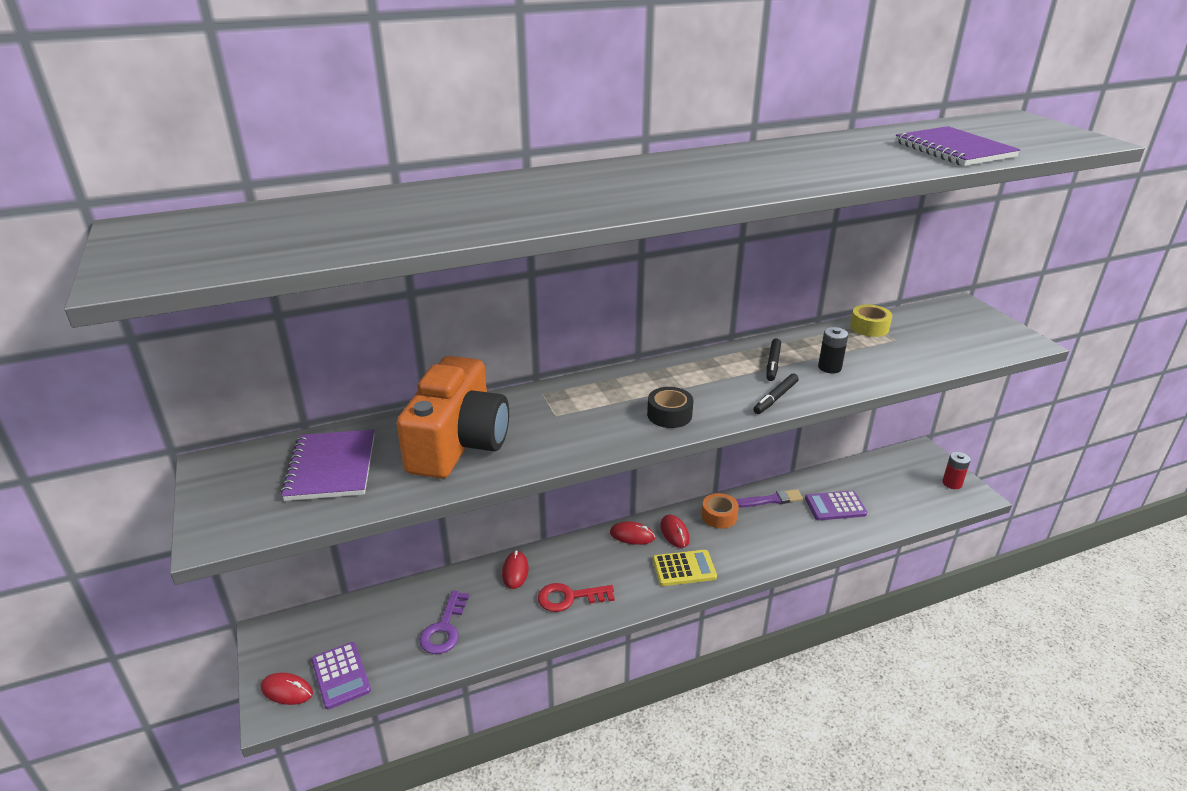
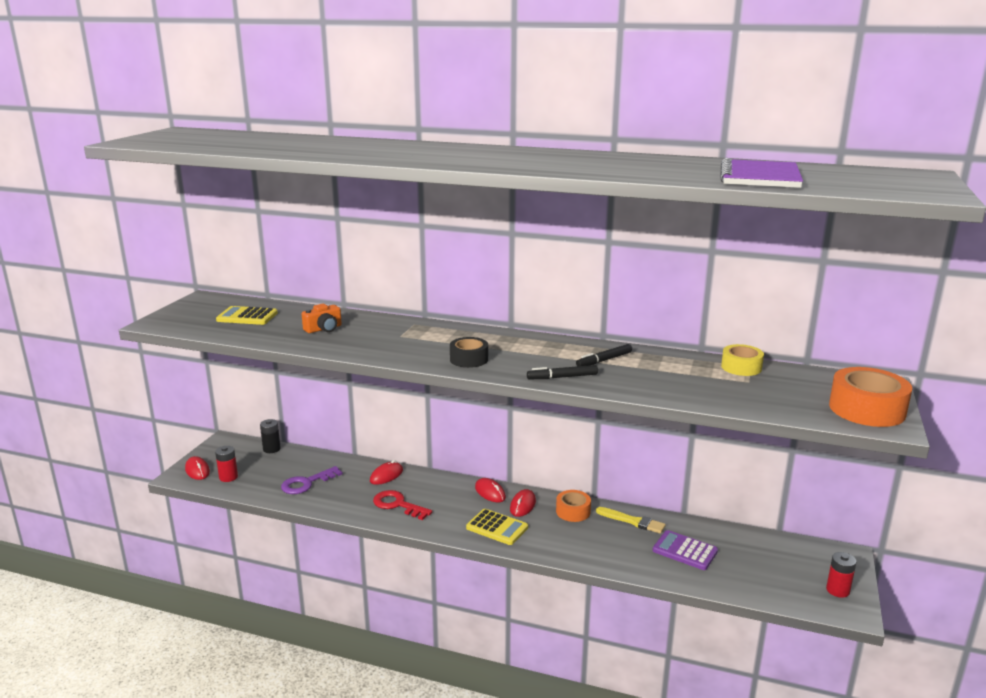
camera: 40 degrees right, 10 degrees down
purple notebook [280,430,375,501] -> yellow calculator [216,306,278,325]
purple calculator [311,642,371,709] -> red battery [215,446,238,482]
orange camera [396,356,509,478] -> orange camera [302,304,342,333], size x0.41
purple brush [736,489,803,508] -> yellow brush [596,507,666,534]
black battery [818,327,848,374] -> black battery moved to [260,419,281,453]
none -> orange tape [829,367,912,427]

